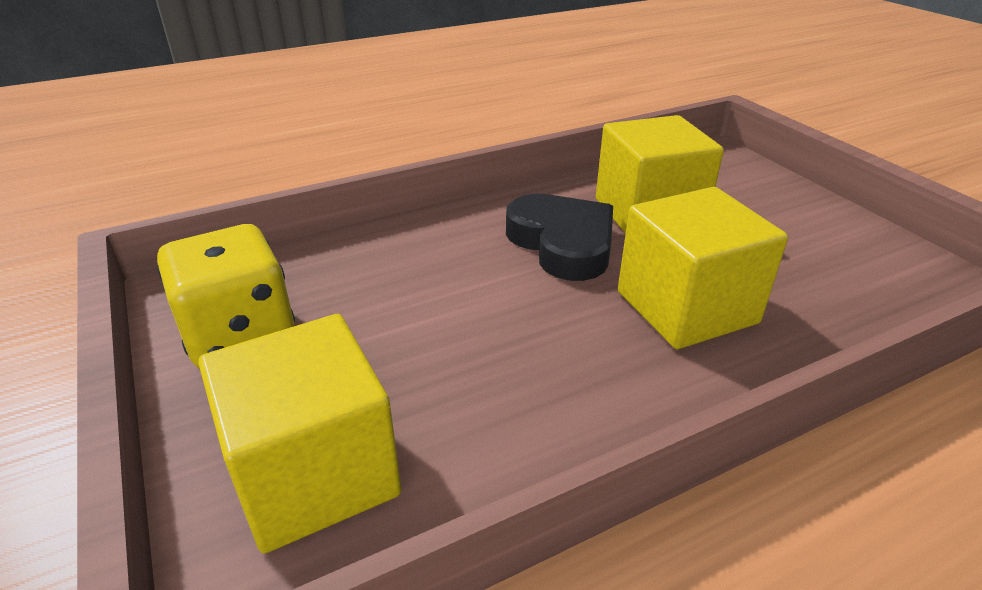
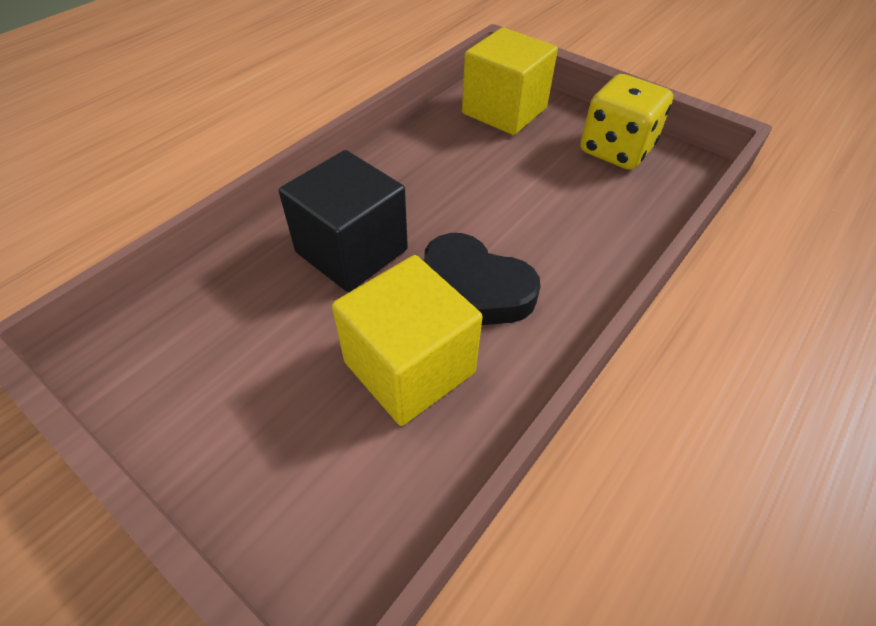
camera: 155 degrees right, 15 degrees up
yellow cube [618,187,788,349] -> black cube [279,150,408,292]

